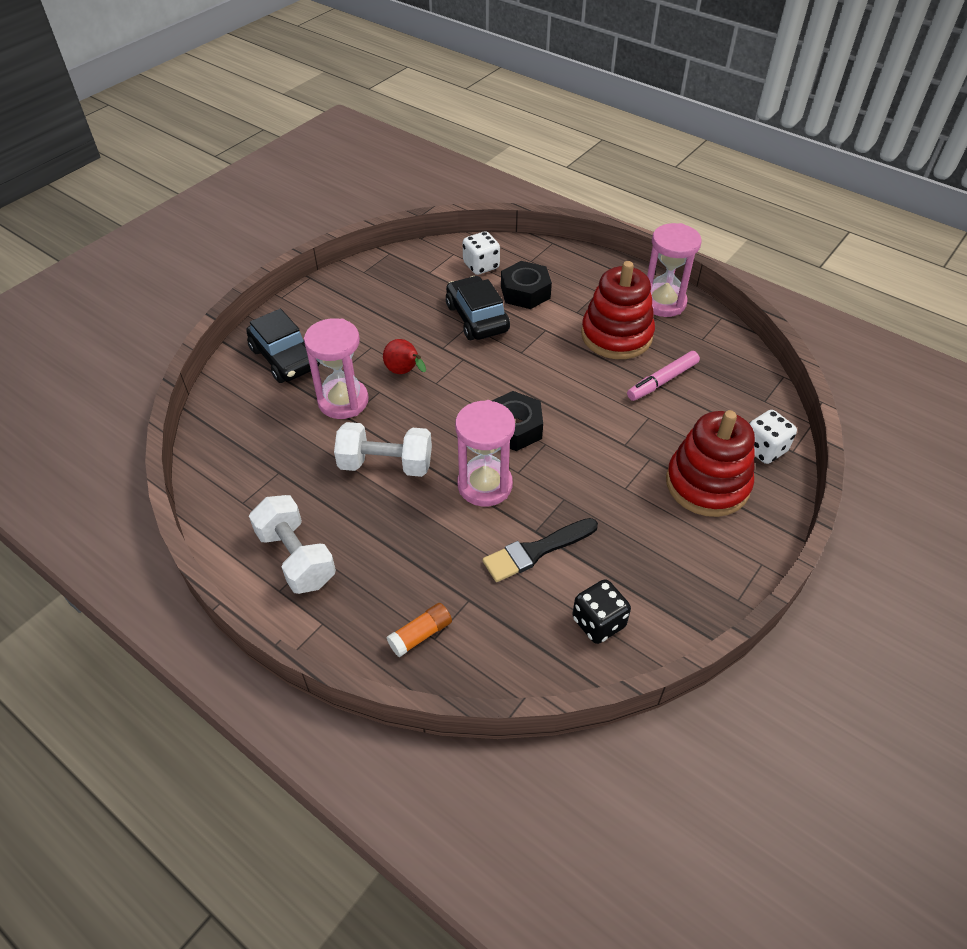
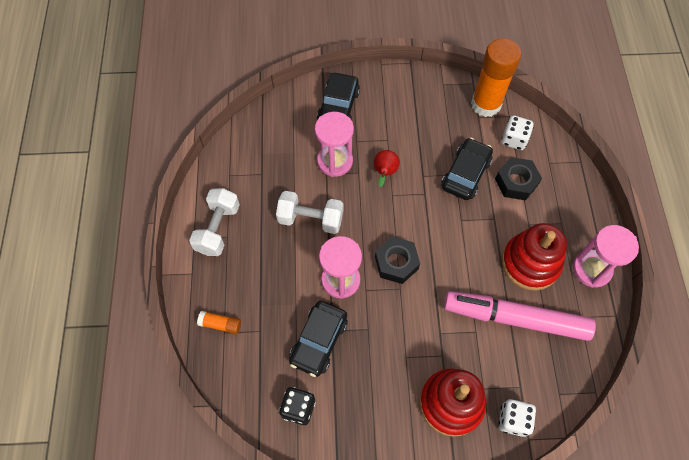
camera: 50 degrees right, 15 degrees up
white dumbbell [334,422,432,477] -> white dumbbell turned 45 degrees counterclockwise [276,191,343,234]
black brush [483,518,598,582] -> black car [289,301,348,377]
pink marker [627,351,700,401] -> pink marker [444,291,596,341], size x1.97
none -> orange glue stick [471,38,521,117]

